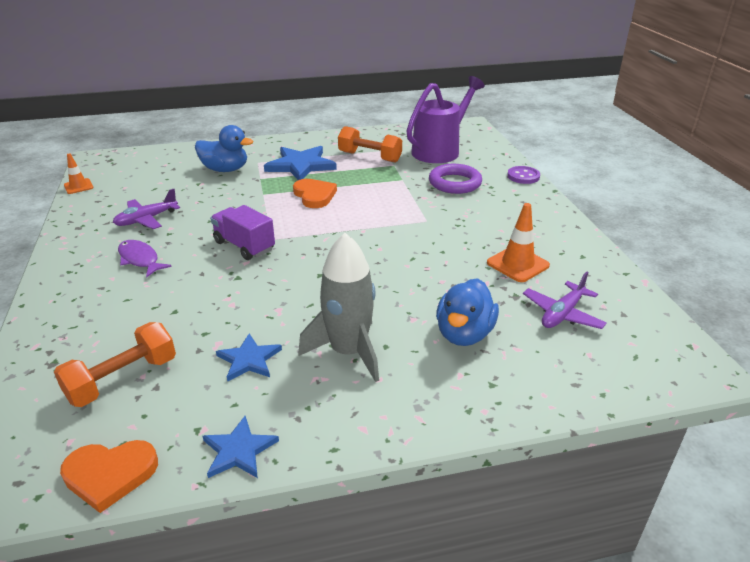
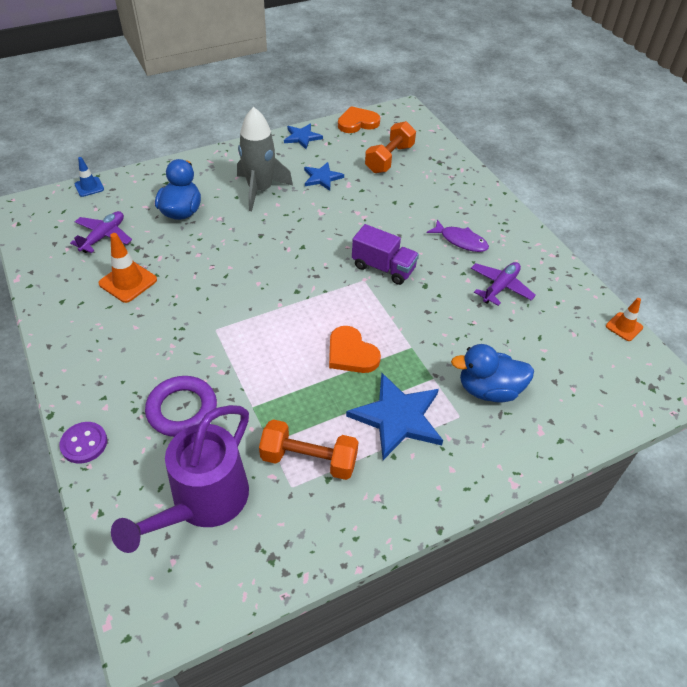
camera: 165 degrees right, 15 degrees up
none -> blue traffic cone [75,157,104,197]

